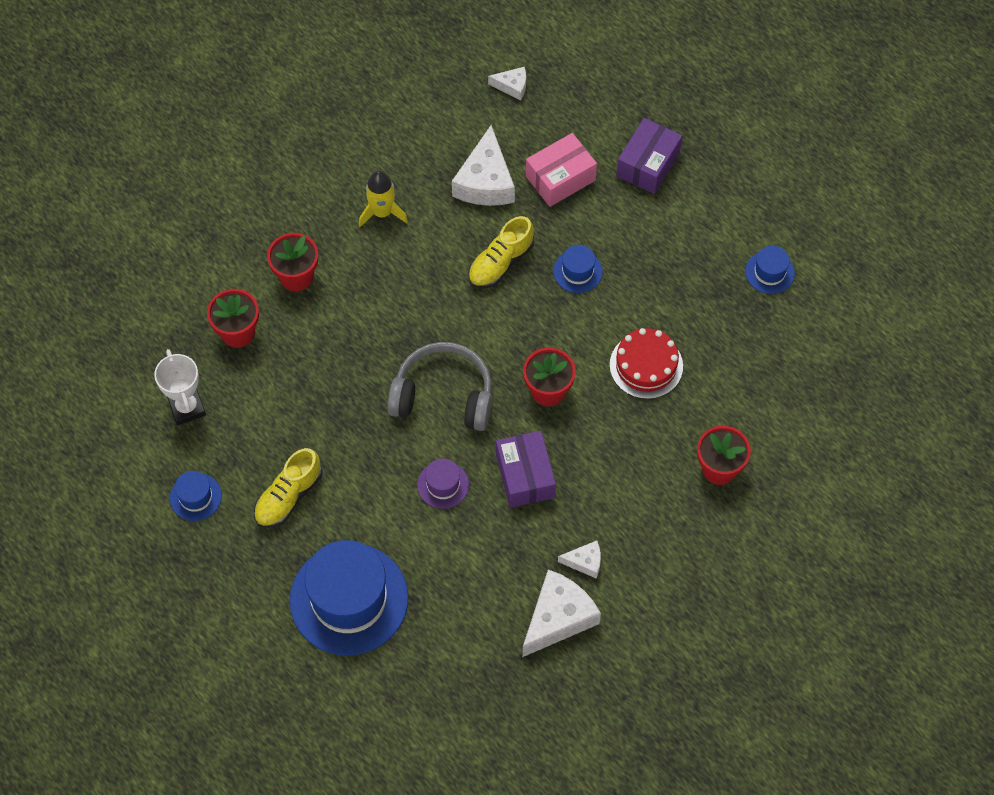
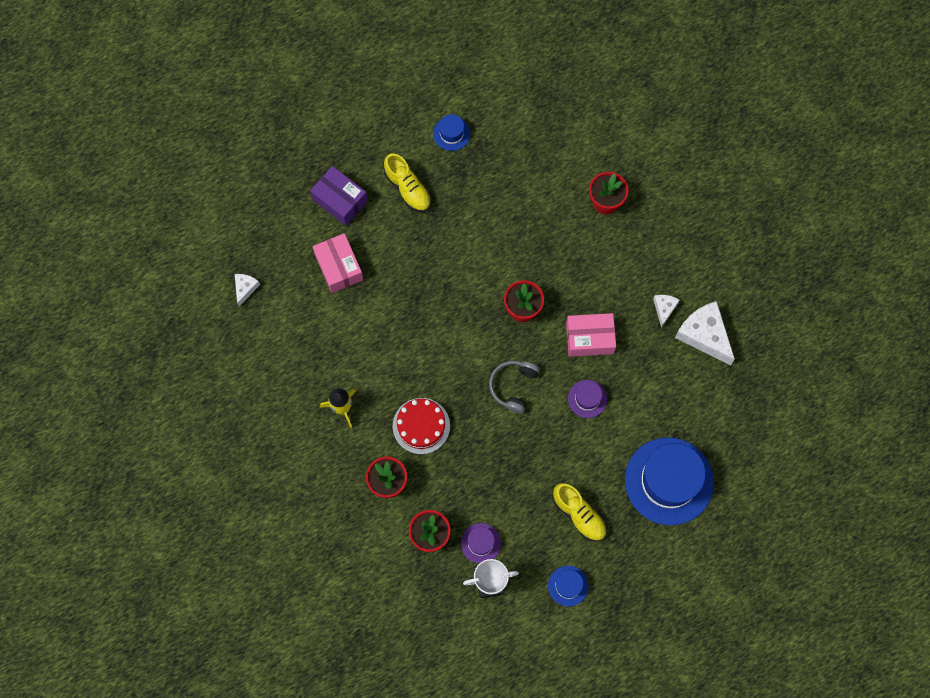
camera: 80 degrees left, 10 degrees up
grey headphones [387,342,492,431] -> grey headphones [489,361,540,414], size x0.65
white cheese [452,125,515,206] -> none
yellow shoe [468,216,535,288] -> yellow shoe moved to [384,154,431,212]
purple box [496,431,556,508] -> pink box [566,313,616,357]
blue hat [553,245,603,293] -> none
red cake [610,328,683,399] -> red cake moved to [393,398,450,454]
none -> purple hat [461,523,501,563]

